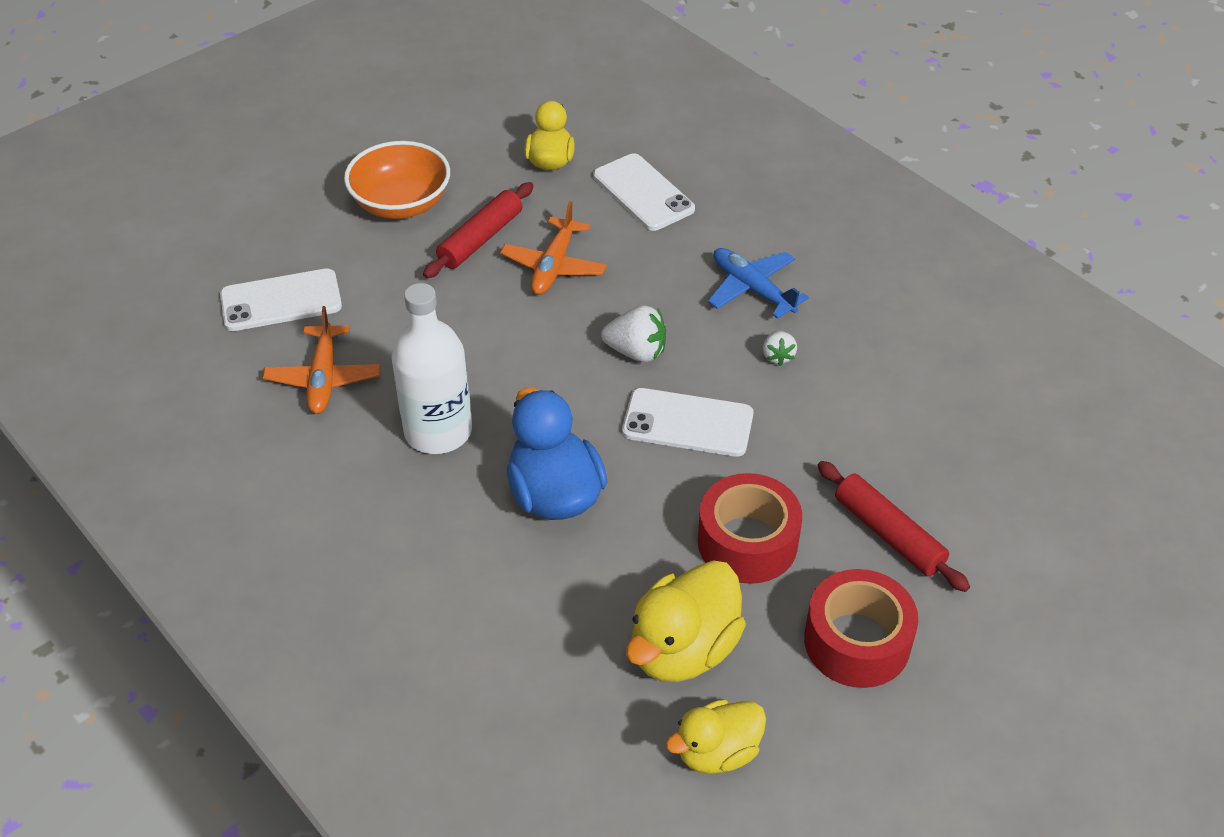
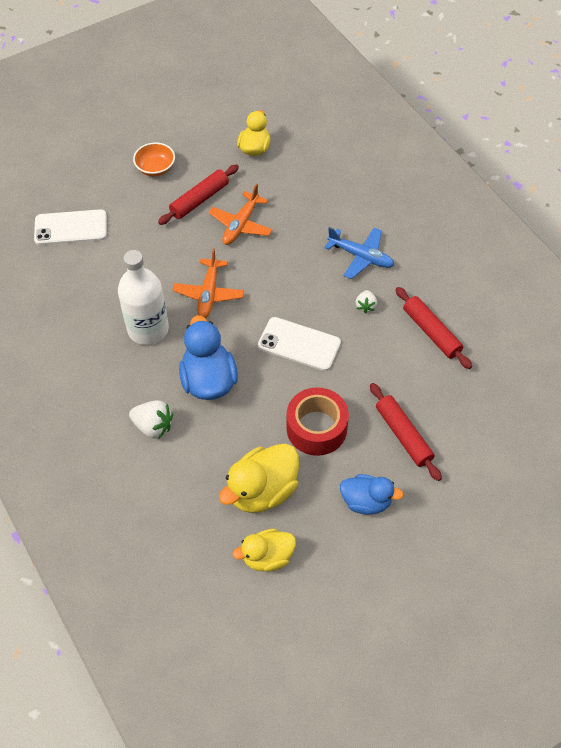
camera: 10 degrees right, 10 degrees up
orange plane [263,306,381,414] -> orange plane moved to [173,248,244,318]
orange bowl [344,141,450,219] -> orange bowl [133,142,175,177], size x0.63
white phone [593,153,695,231] -> none
white strawberry [601,306,666,362] -> white strawberry moved to [129,400,173,439]
blue plane [708,248,809,319] -> blue plane turned 150 degrees clockwise [324,227,394,279]
red tape [804,569,918,688] -> blue duck [340,474,403,515]
none -> red rolling pin [395,287,472,369]

